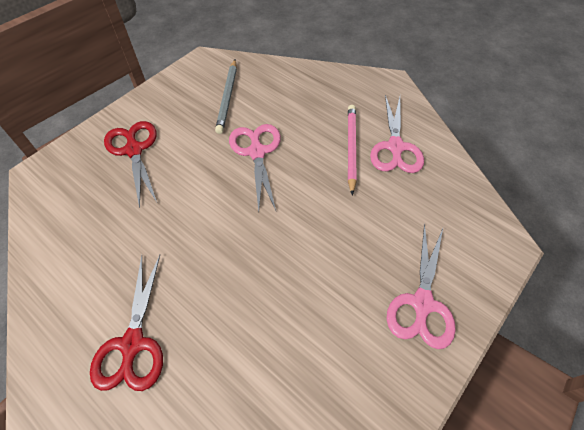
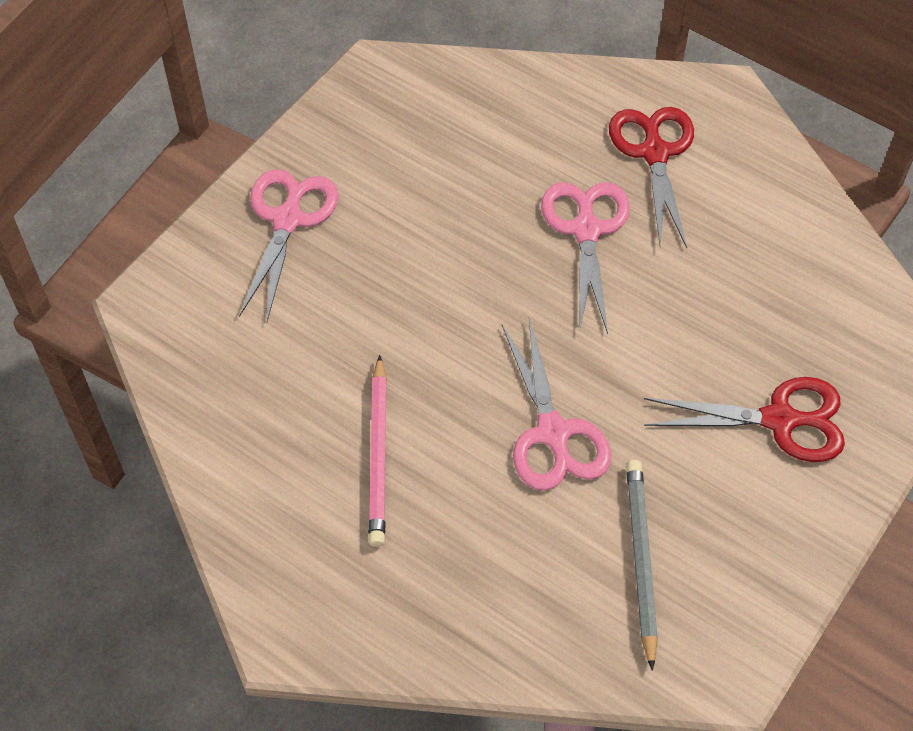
camera: 175 degrees right, 0 degrees up
red scissors [104,121,157,208] -> red scissors turned 60 degrees counterclockwise [644,377,845,462]
pink scissors [370,95,424,173] -> pink scissors moved to [541,182,630,334]

